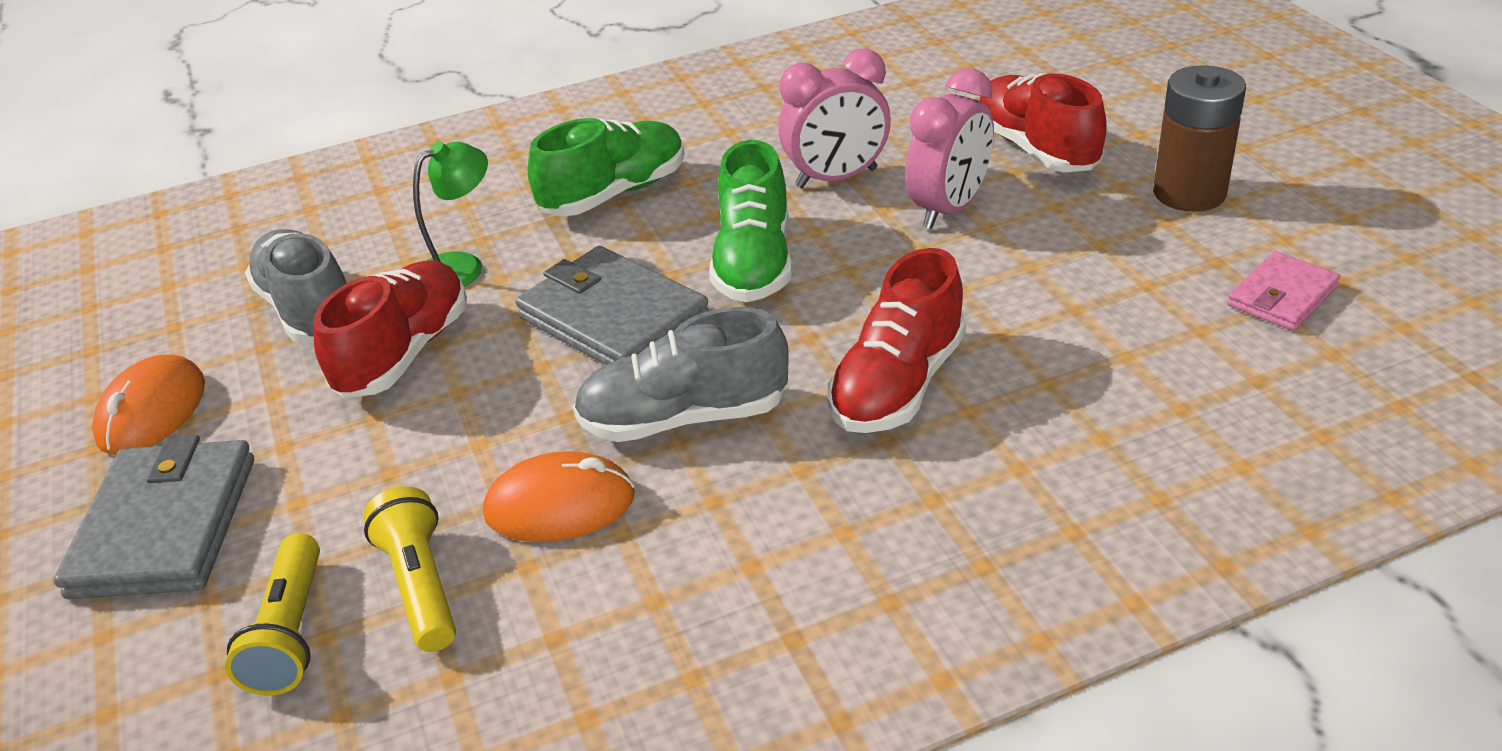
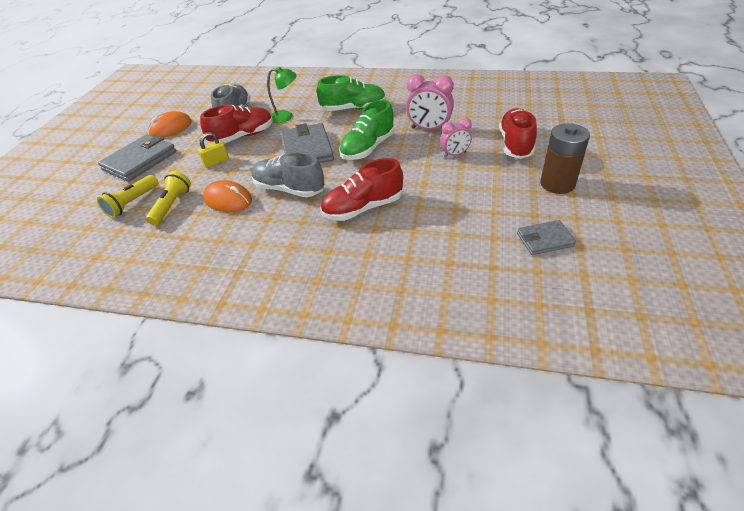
camera: 35 degrees right, 5 degrees up
pink clock [905,68,994,229] -> pink clock [440,118,472,158], size x0.63
pink wallet [1227,251,1340,331] -> grey wallet [517,220,576,255]
none -> yellow padlock [198,132,229,168]

